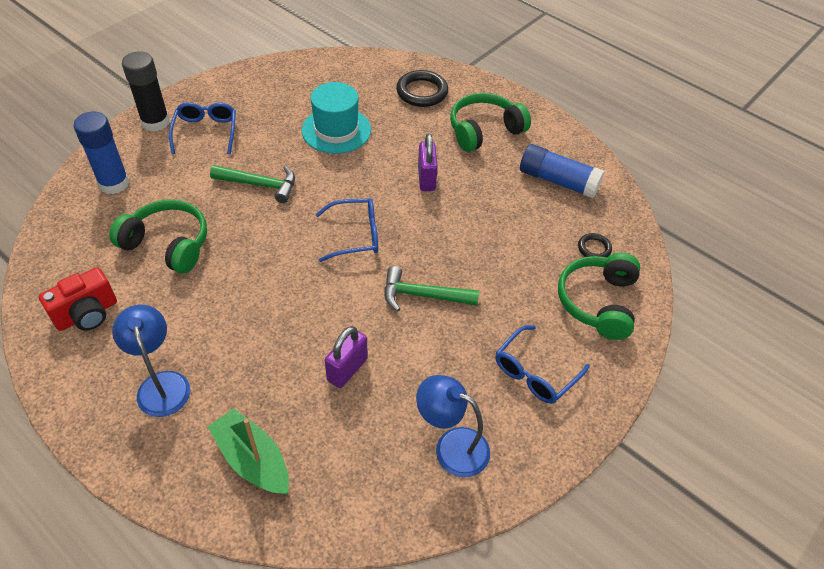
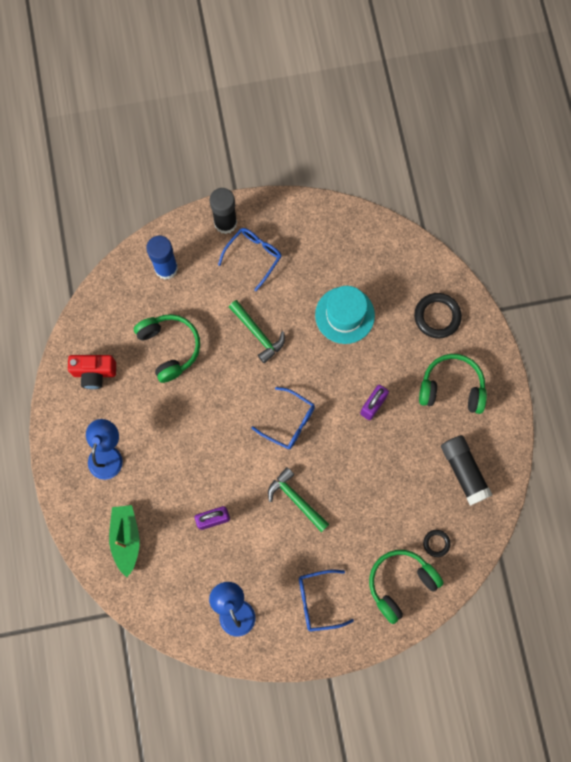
camera: 40 degrees right, 25 degrees up
blue glue stick [520,144,604,198] -> black glue stick [441,435,492,506]

